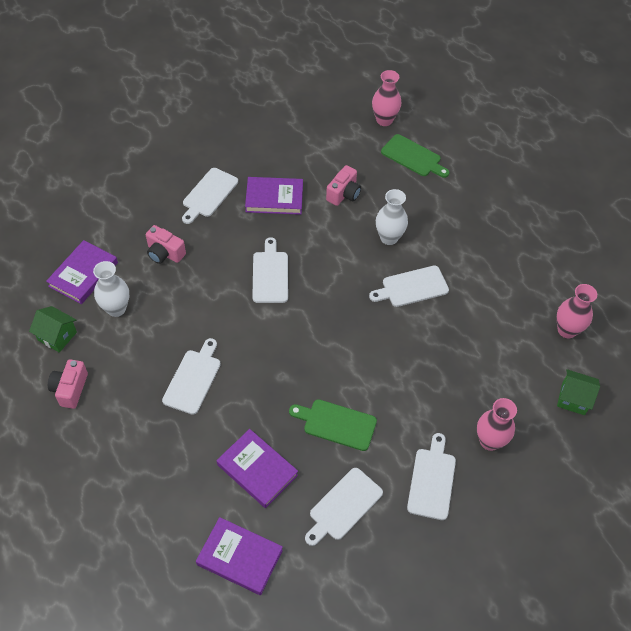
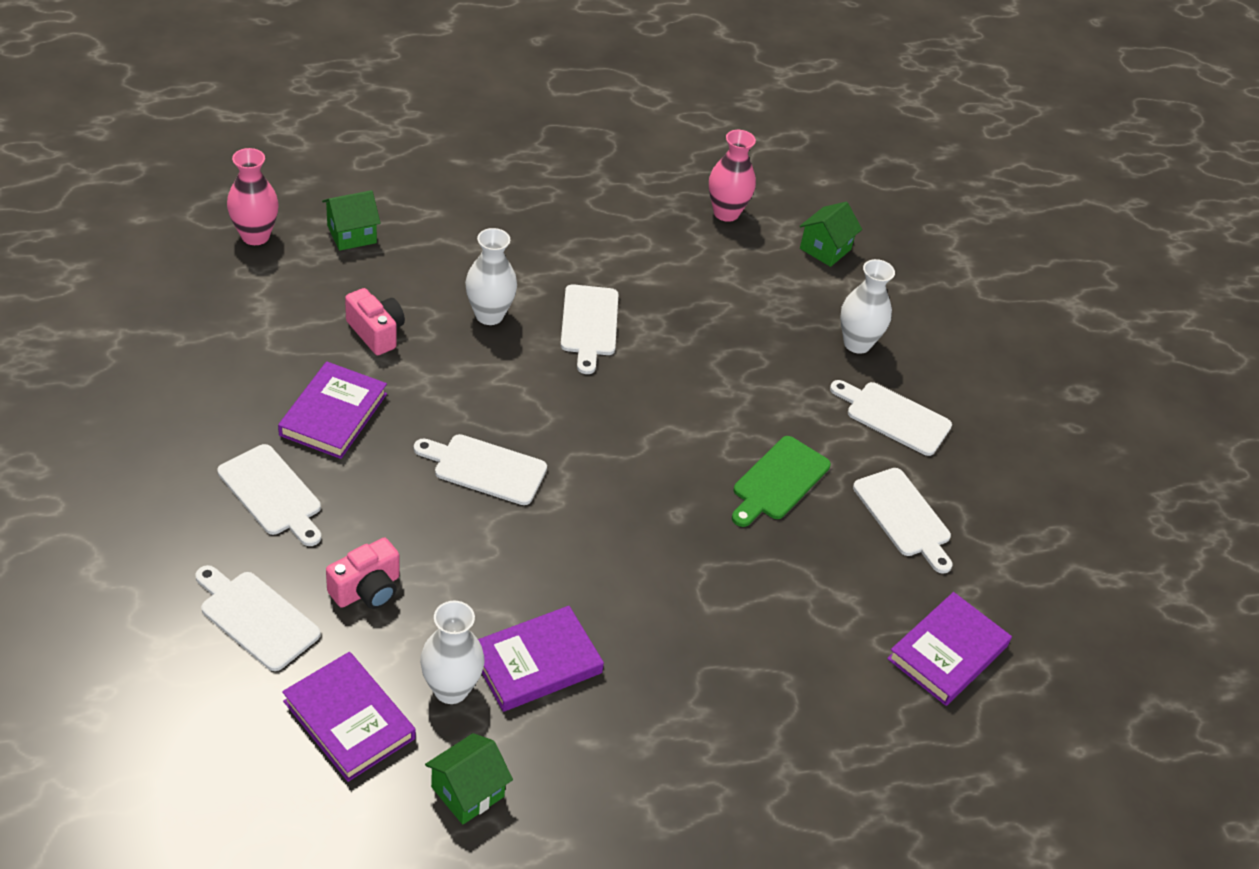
camera: 75 degrees left, 10 degrees down
pink camera [48,359,88,409] -> none
white cutting board [162,338,221,415] -> white cutting board moved to [195,565,321,671]
purple book [217,429,298,508] -> purple book moved to [478,606,604,712]
green cutting board [381,134,449,178] -> green house [322,190,381,251]
pink vase [477,398,517,451] -> white vase [840,259,895,354]

